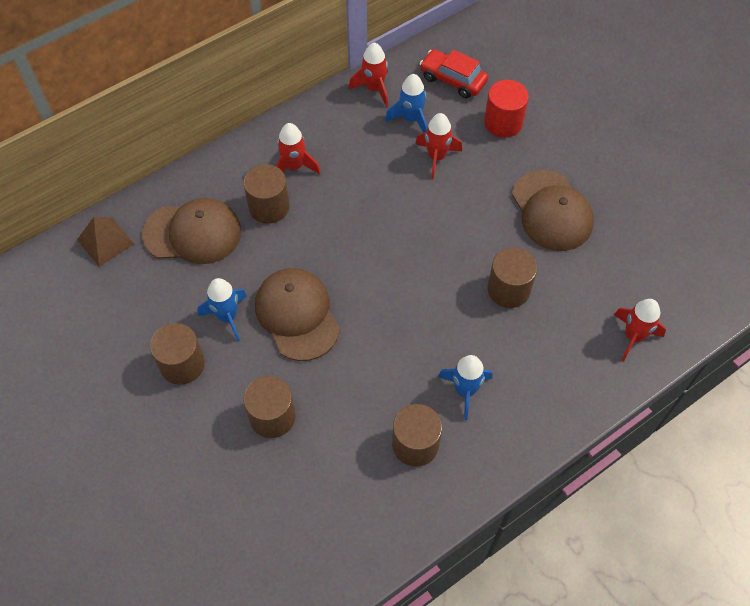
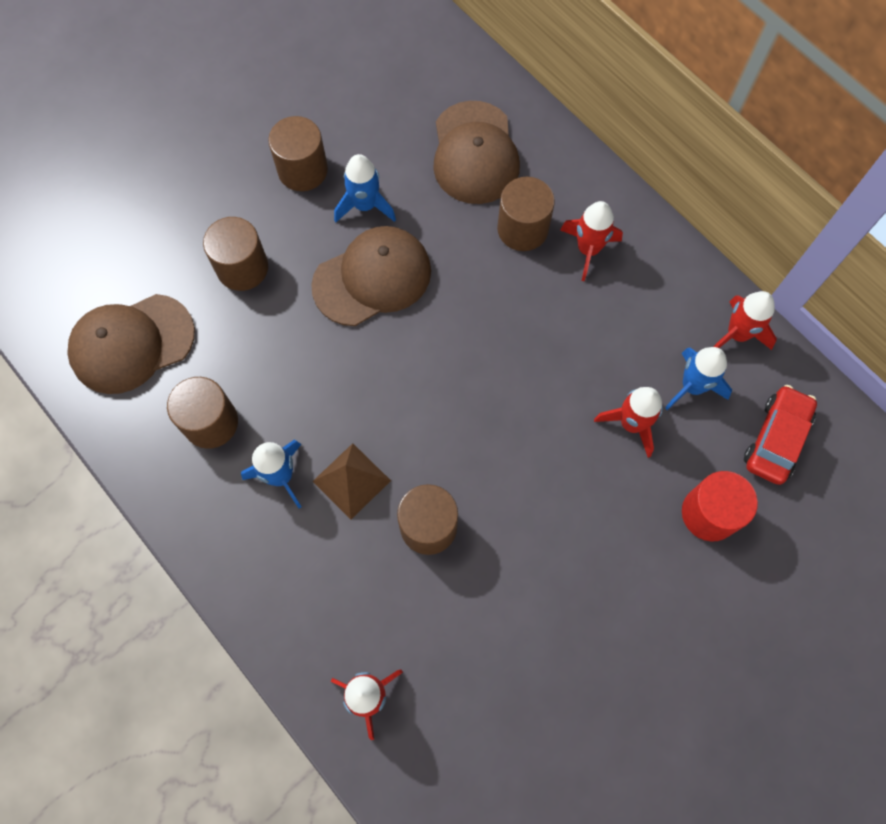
camera: 85 degrees right, 10 degrees up
brown pyramid [77,217,134,267] -> brown pyramid moved to [313,443,391,519]
brown cap [512,170,594,251] -> brown cap moved to [67,294,195,394]

